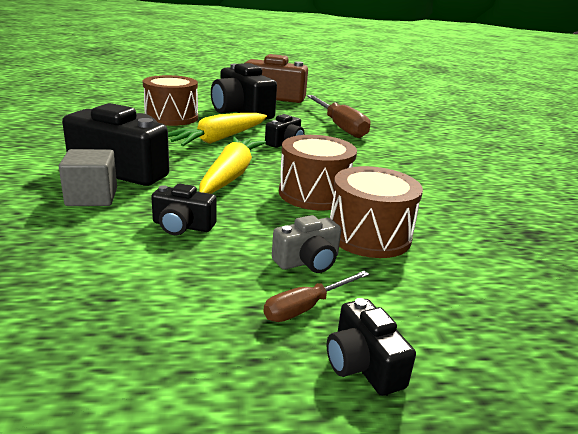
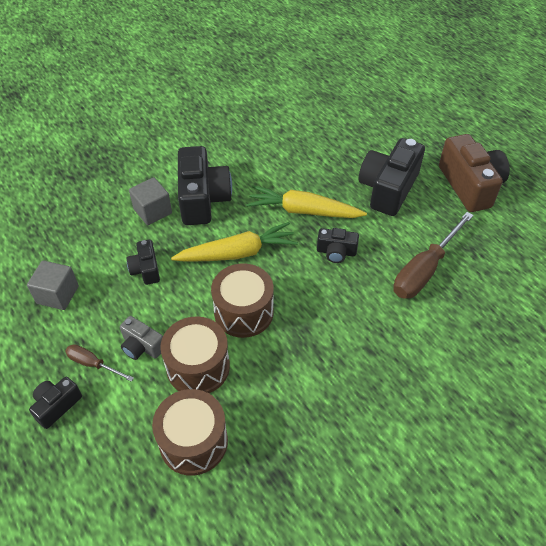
camera: 65 degrees right, 25 degrees up
brown drum [143,75,198,126] -> brown drum moved to [152,389,228,476]
none -> grey cube [27,260,79,310]

